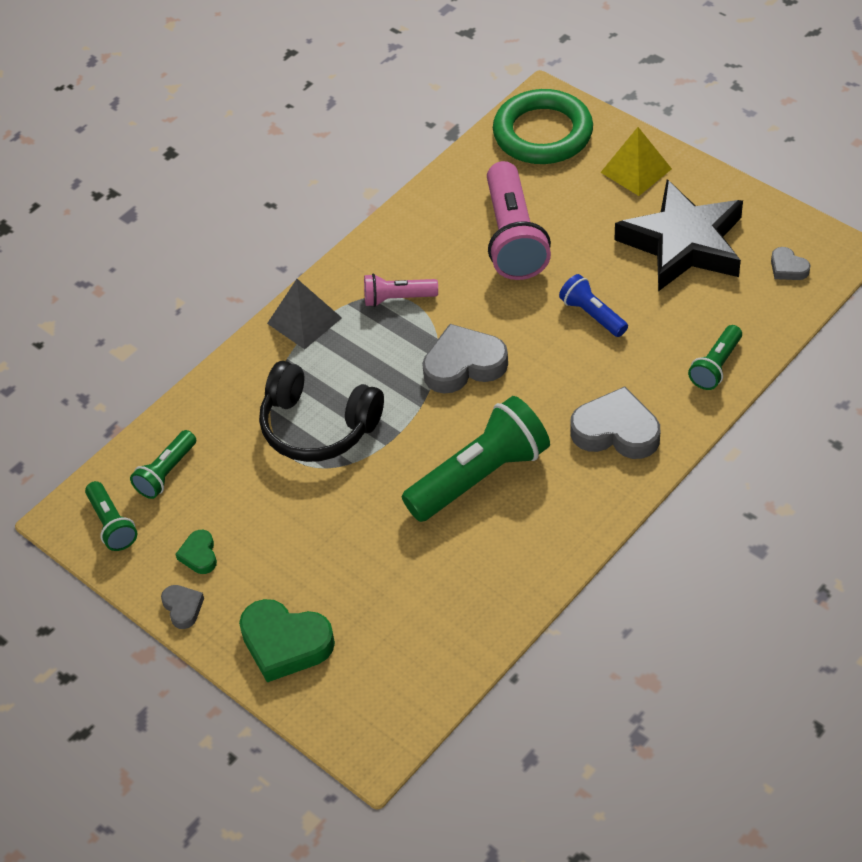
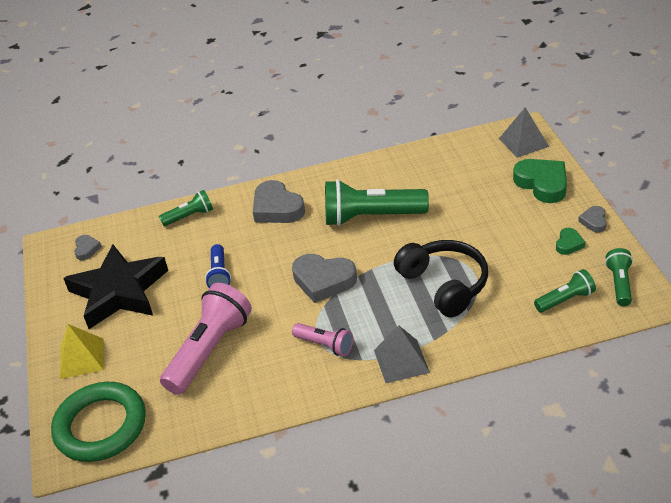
camera: 145 degrees left, 10 degrees down
none -> grey pyramid [499,107,549,158]

